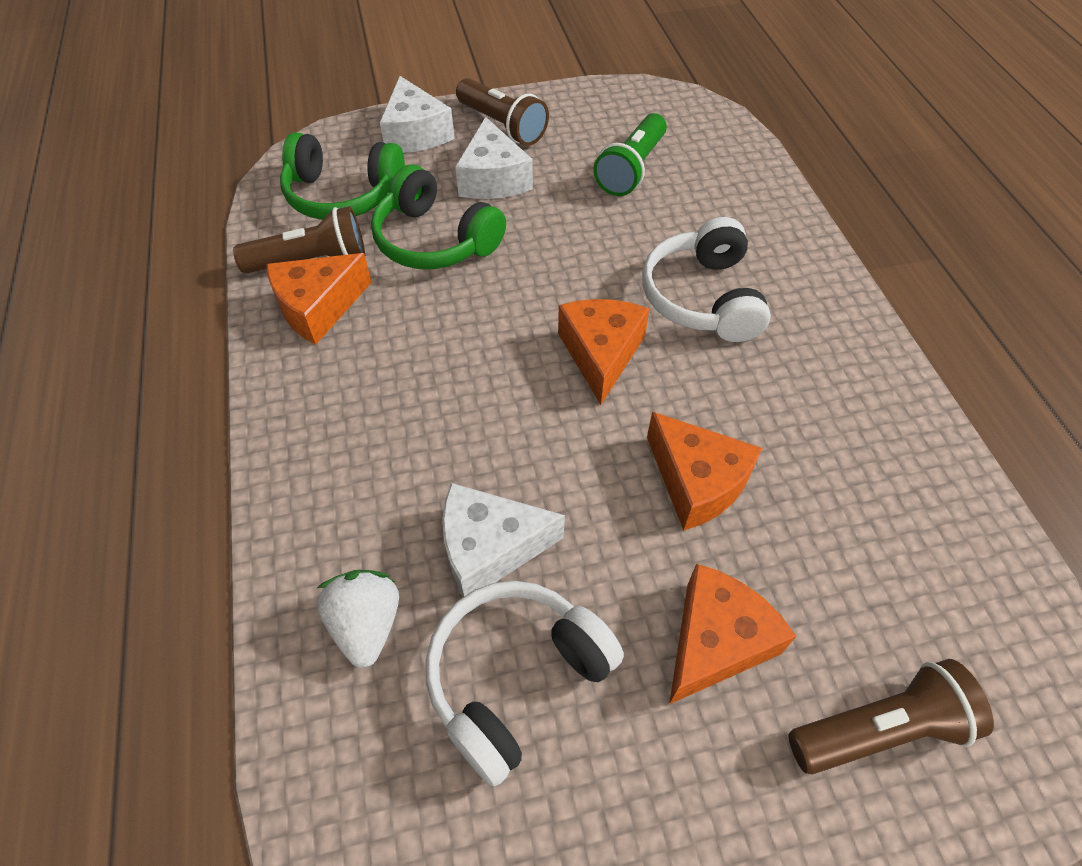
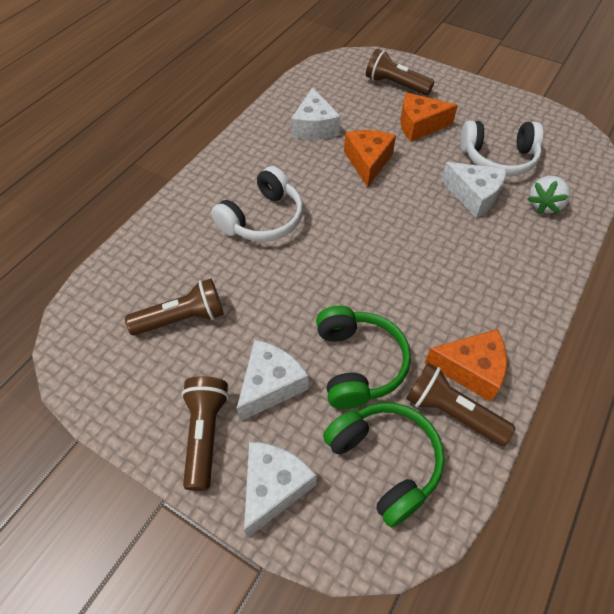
camera: 135 degrees left, 0 degrees up
orange cheese [558,299,649,405] -> none
green flashlight [593,113,667,196] -> brown flashlight [125,279,224,336]
none -> white cheese [291,87,341,140]

